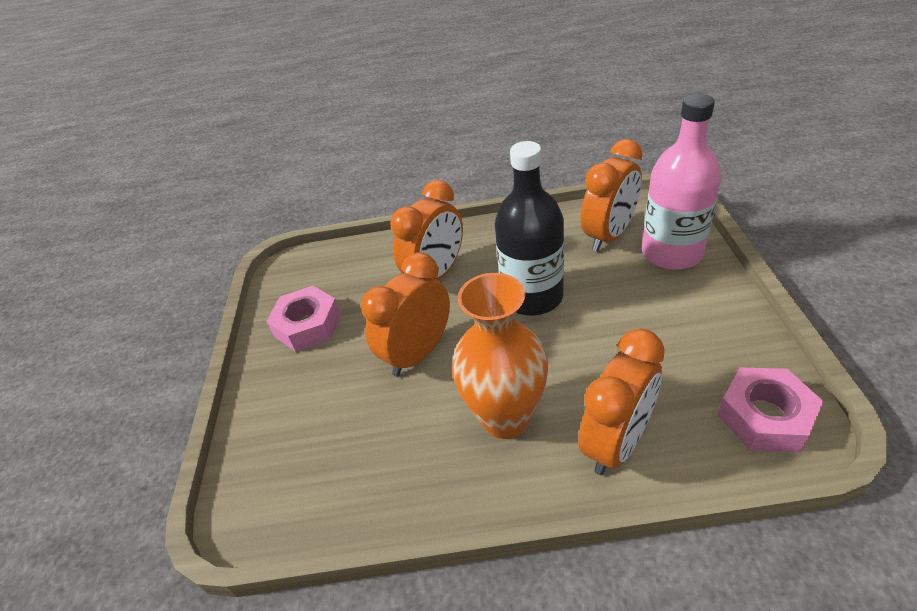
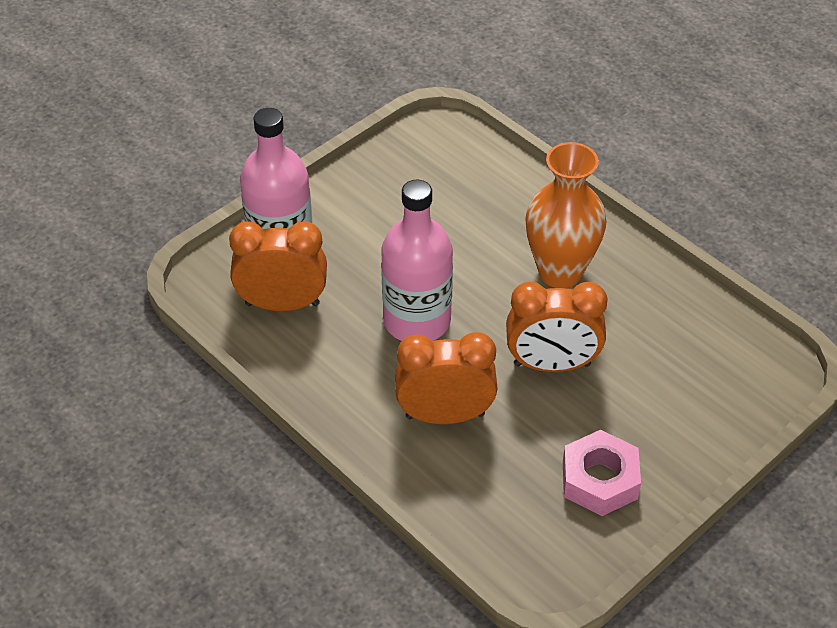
camera: 135 degrees left, 5 degrees up
black bottle [495,141,564,316] -> pink bottle [381,180,453,341]
orange clock [578,329,665,475] -> none
pink nut [718,367,824,453] -> none

